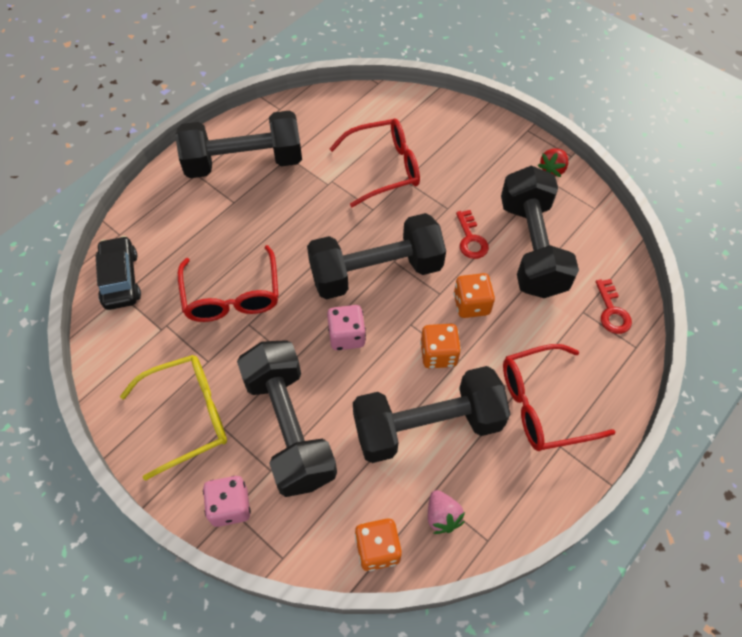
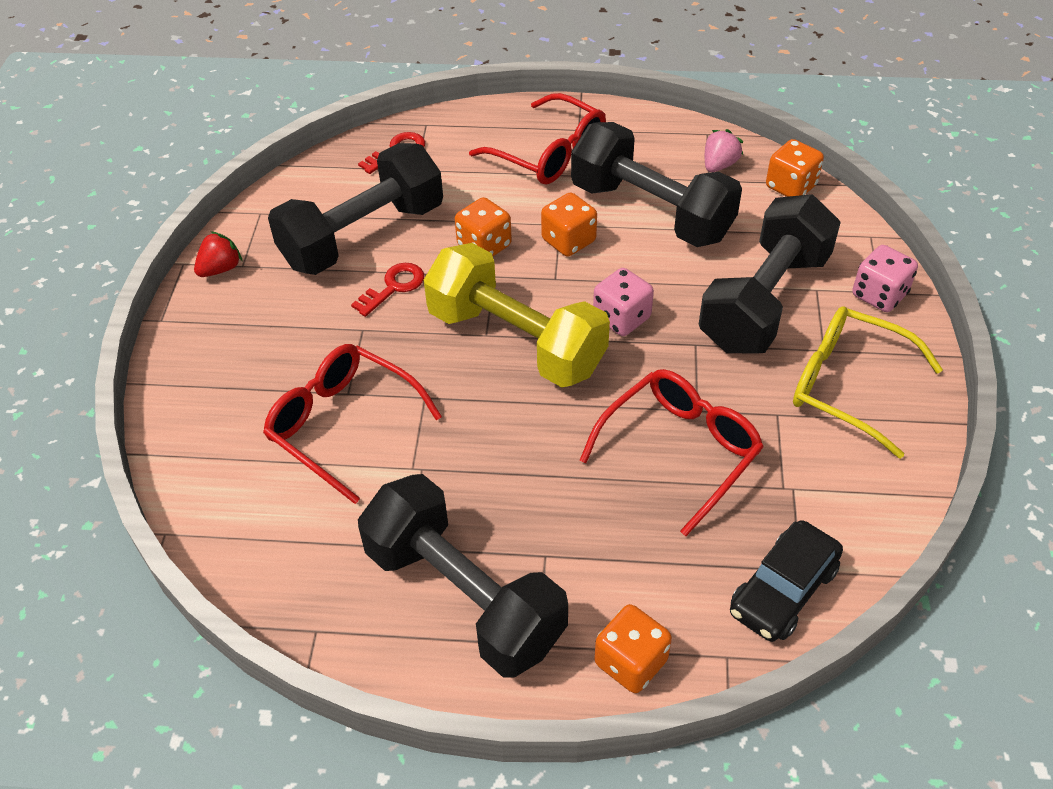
camera: 125 degrees left, 10 degrees down
black dumbbell [307,213,446,299] -> yellow dumbbell [424,243,610,387]
red strawberry [538,149,568,177] -> red strawberry turned 45 degrees counterclockwise [194,231,243,277]
none -> orange dice [595,604,672,693]

